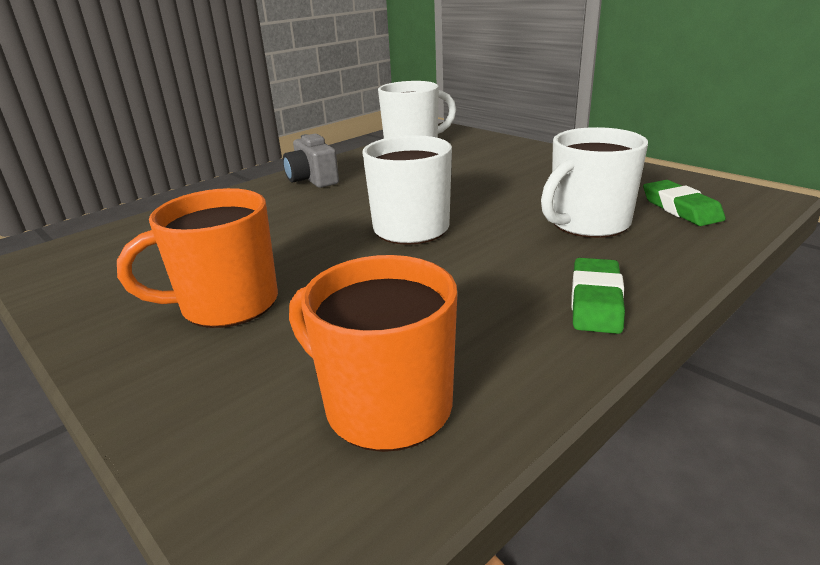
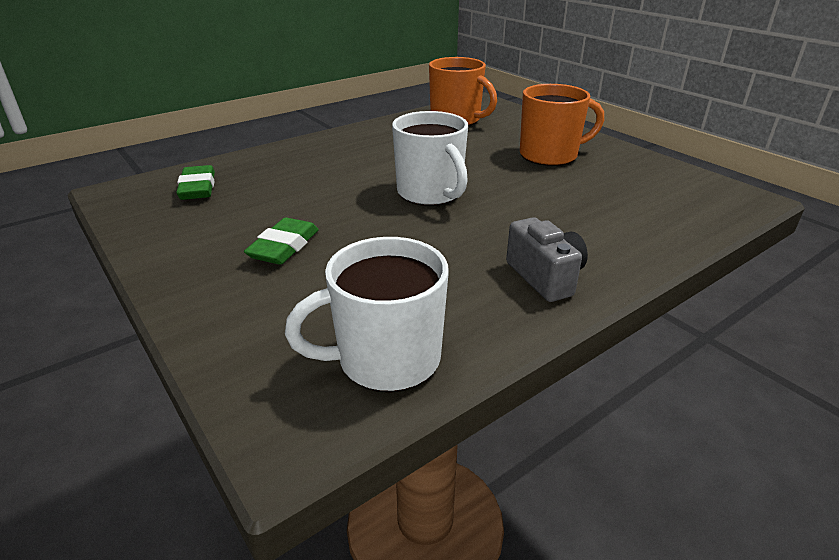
camera: 175 degrees left, 5 degrees up
white mug [541,127,648,238] -> none
green eraser [571,258,625,334] -> green eraser moved to [244,218,319,265]

